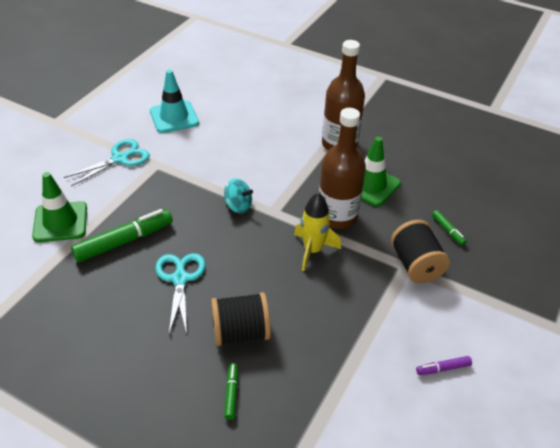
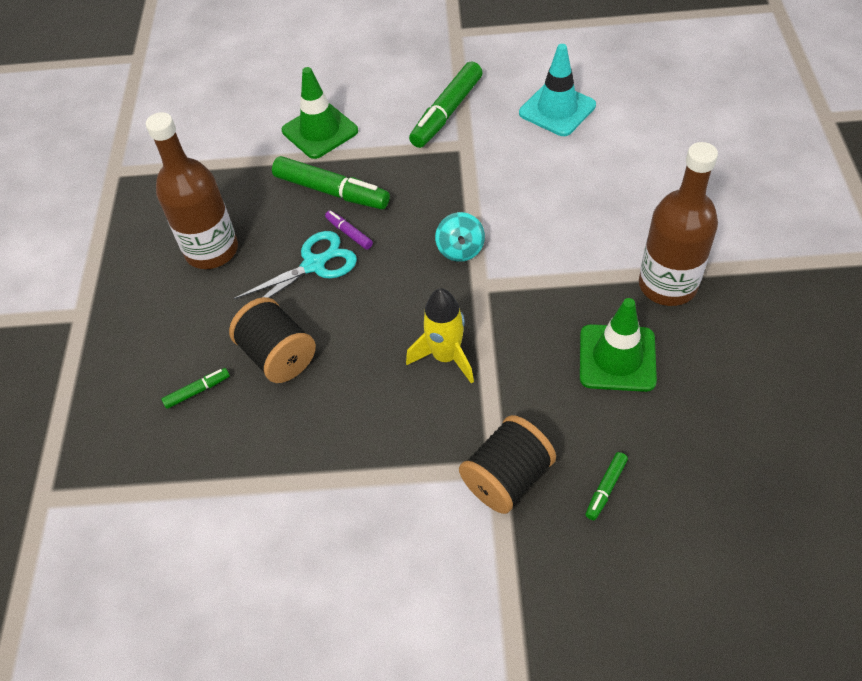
camera: 65 degrees right, 10 degrees up
turquoise scissors [64,139,150,186] -> green marker [409,62,483,148]
brown bottle [319,108,366,229] -> brown bottle moved to [146,112,238,269]
purple marker [416,356,472,375] -> purple marker moved to [325,210,373,250]

